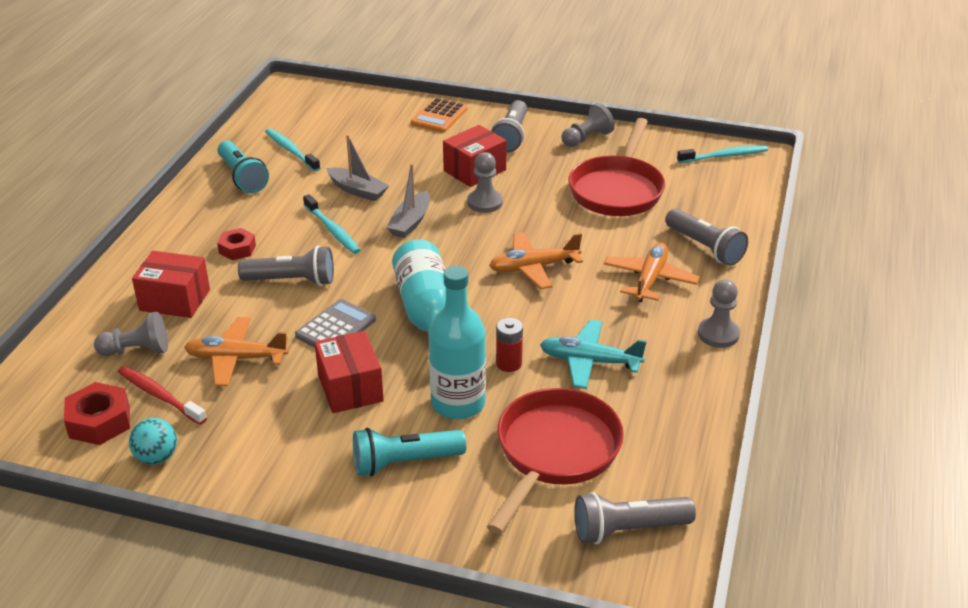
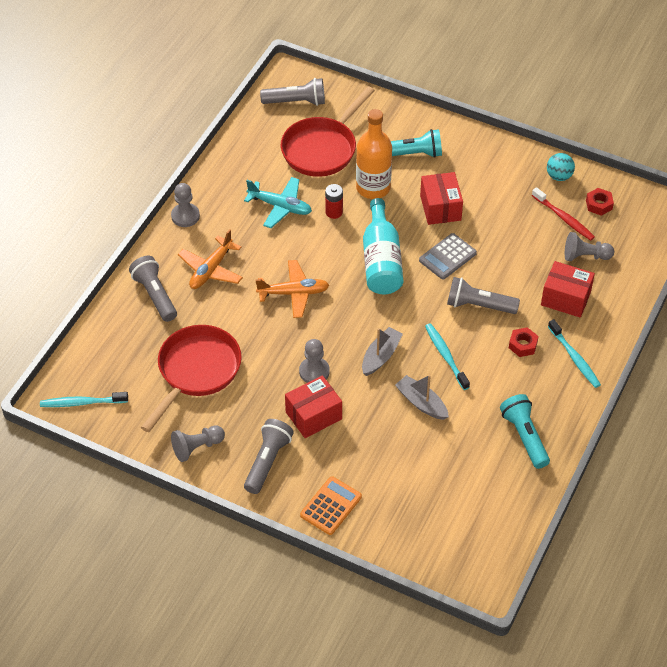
camera: 170 degrees left, 15 degrees up
red nut [64,382,130,445] -> red nut [586,188,614,216], size x0.66
orange plane [184,317,289,386] -> none
turquoise toothbrush [265,128,320,172] -> turquoise toothbrush moved to [548,319,601,388]
turquoise bottle [428,266,486,420] -> orange bottle [356,109,392,199]

